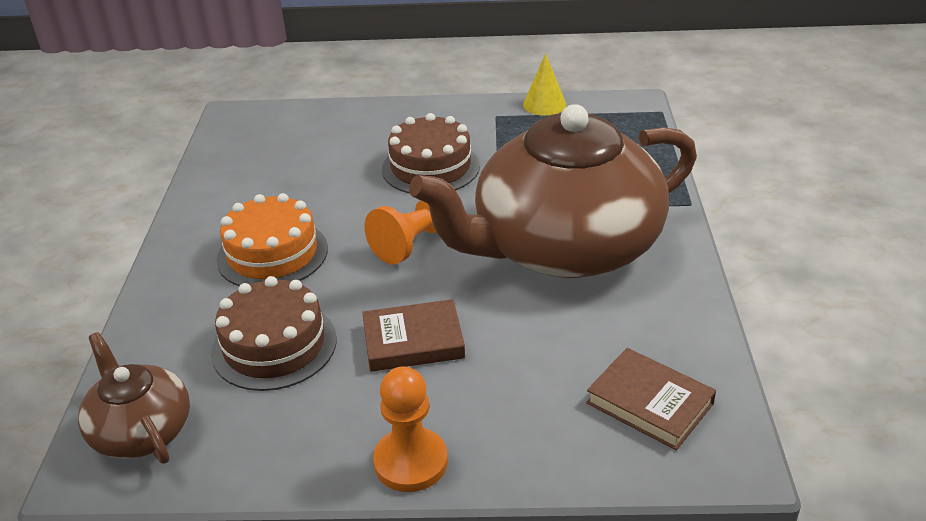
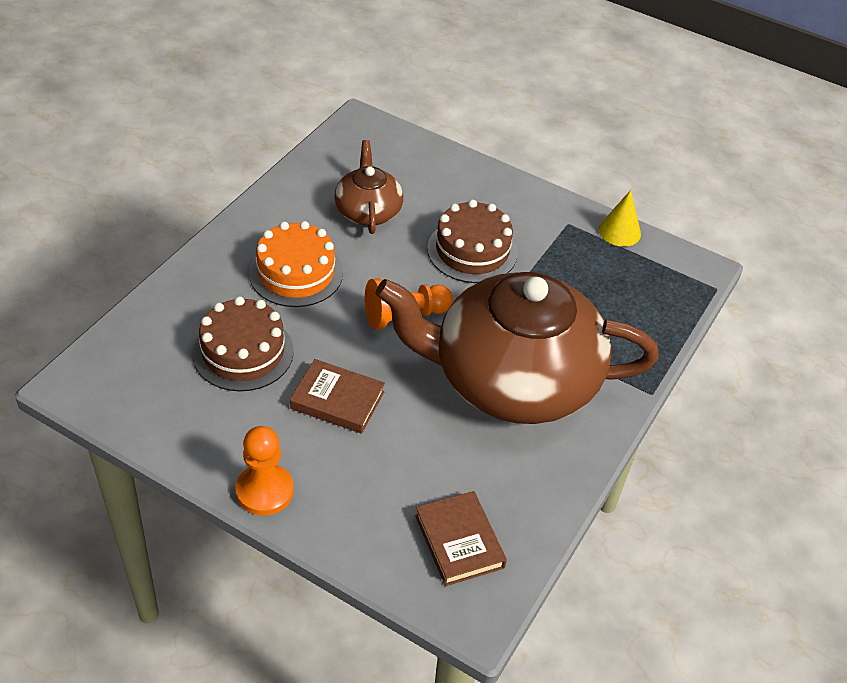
camera: 25 degrees right, 10 degrees up
brown teapot [78,332,190,464] -> brown teapot moved to [334,140,403,234]

